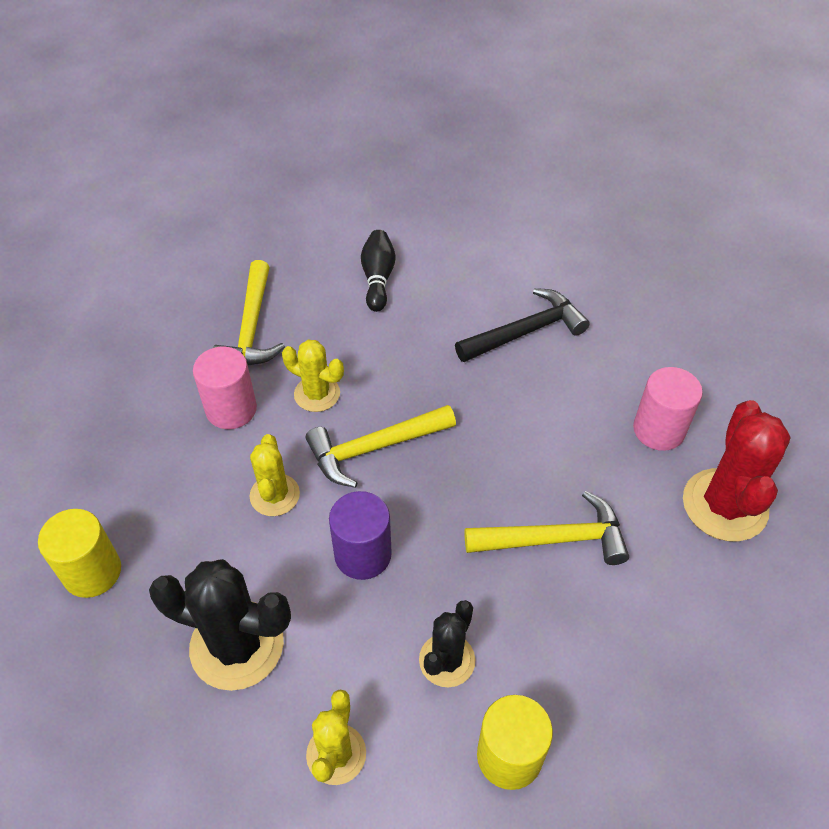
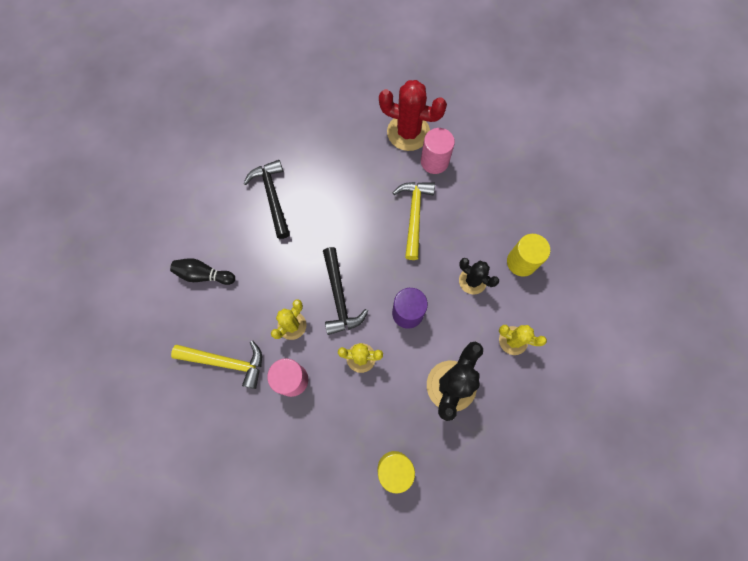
camera: 80 degrees left, 20 degrees up
yellow hammer [306,405,456,488] -> black hammer [323,247,368,335]
pink cylinder [633,367,703,451] -> pink cylinder moved to [421,128,455,174]

